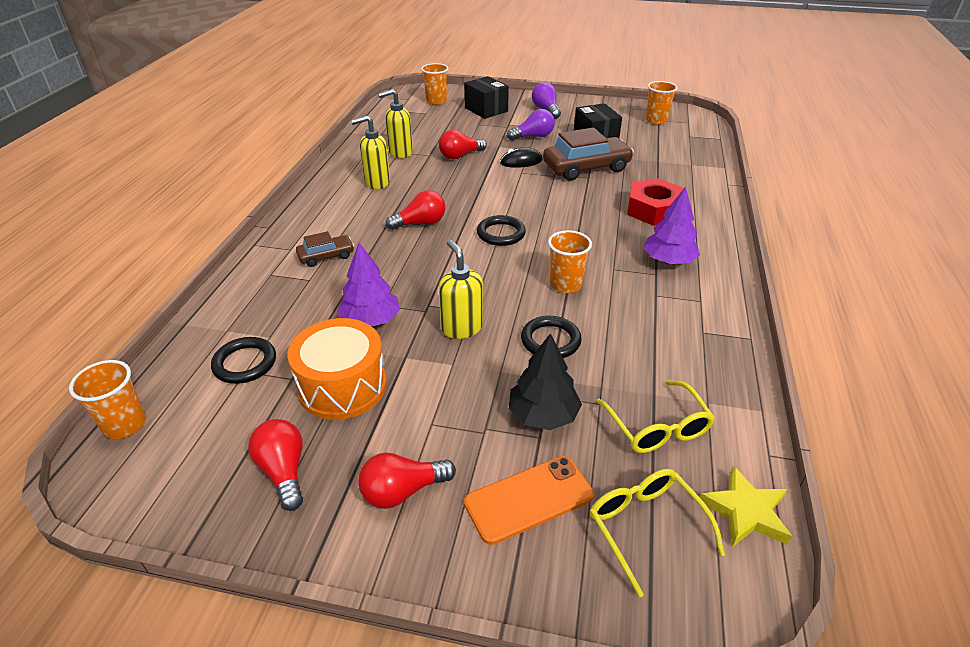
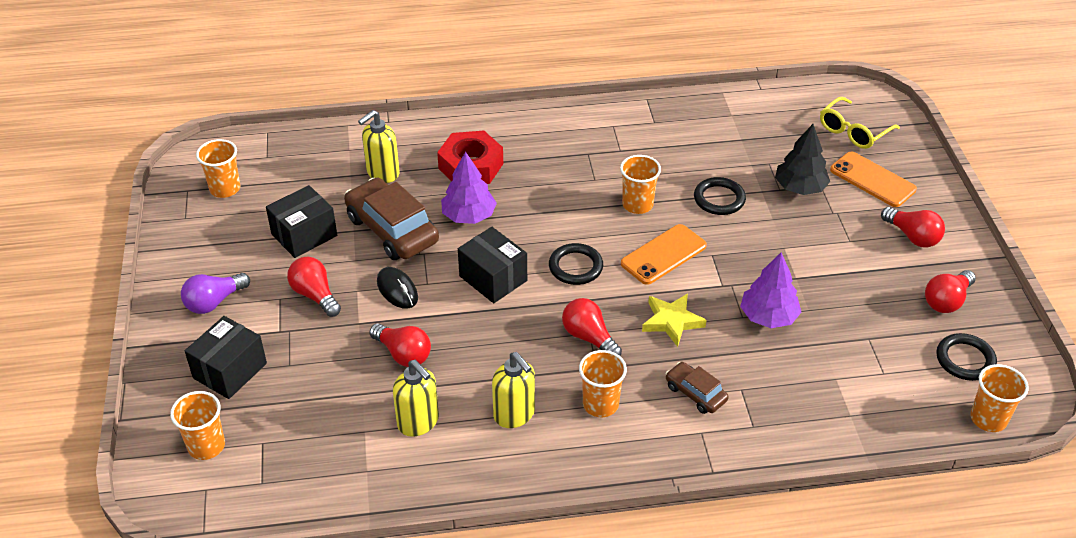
camera: 110 degrees left, 5 degrees up
black ring [211,337,276,384] -> black ring moved to [936,333,997,381]
orange drum [287,318,387,420] -> none
yellow soap dispenser [439,240,483,339] -> yellow soap dispenser moved to [358,110,400,183]
purple light bulb [507,109,555,140] -> red light bulb [287,257,341,317]
yellow glasses [596,380,715,453] -> none
purple tree [643,187,700,264] -> purple tree moved to [441,152,497,224]
yellow star [700,466,792,547] -> yellow star moved to [642,293,706,347]
none -> black box [458,227,527,303]
none -> orange cup [579,350,627,417]
none -> orange phone [621,224,707,285]

